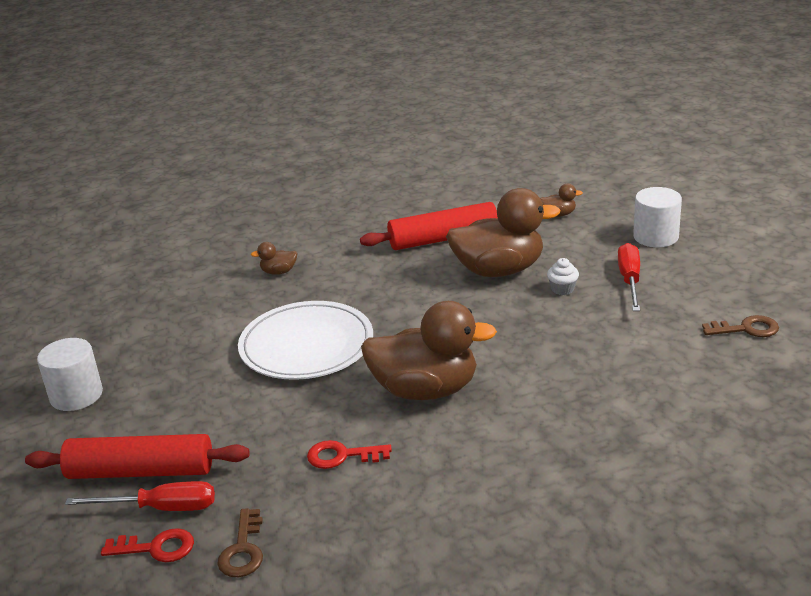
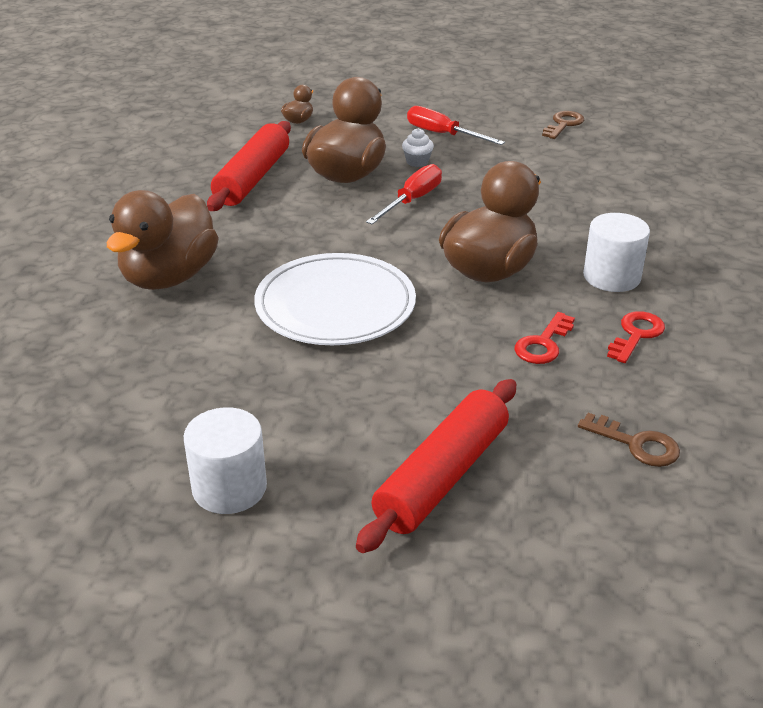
camera: 60 degrees left, 5 degrees up
red screwdriver [65,481,215,511] -> red screwdriver moved to [366,164,442,224]
red key [101,528,194,562] -> red key moved to [607,311,665,363]
brown duck [251,242,298,275] -> brown duck [107,190,219,290], size x2.42
white cylinder [633,187,682,247] -> white cylinder moved to [583,213,650,292]

